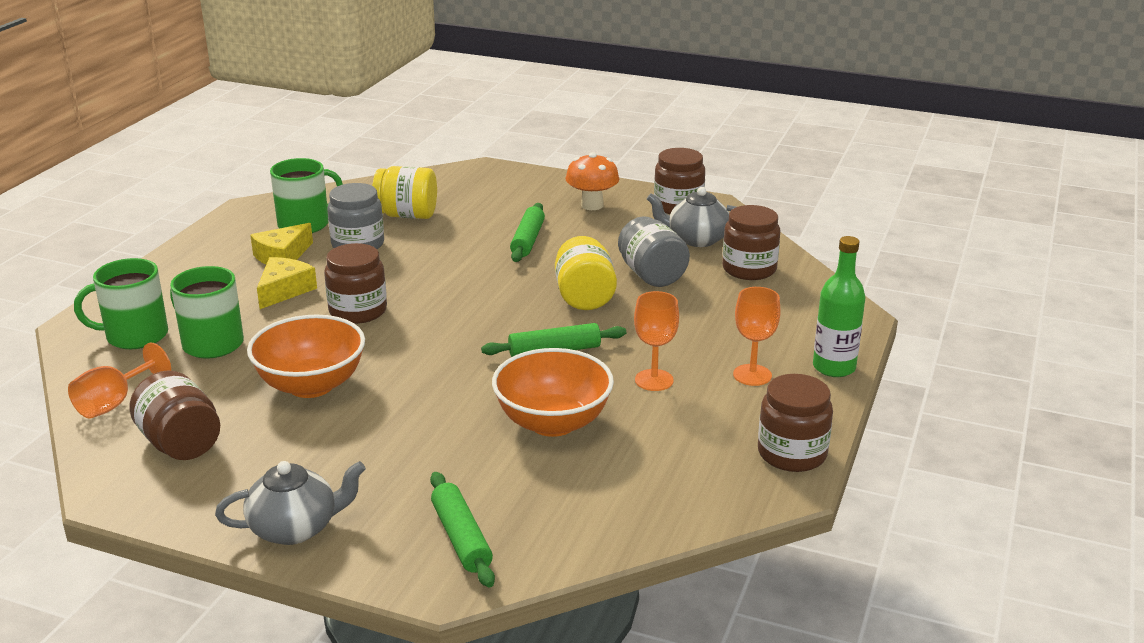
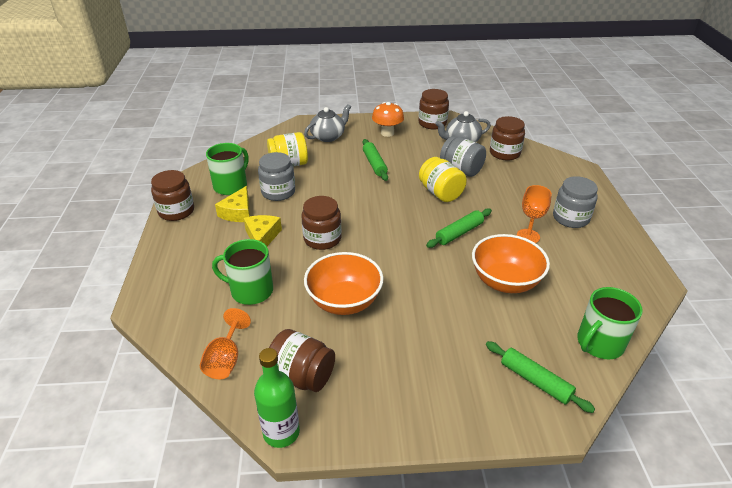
camera: 25 degrees left, 10 degrees up
green mug [74,258,168,349] -> green mug moved to [577,287,643,359]
grey teapot [215,461,366,545] -> grey teapot moved to [304,104,351,142]
orange goblet [733,287,781,386] -> grey jar [553,176,598,228]
brown jar [758,374,833,472] -> brown jar moved to [151,170,194,221]
green bottle [813,236,866,377] -> green bottle moved to [254,348,300,448]

